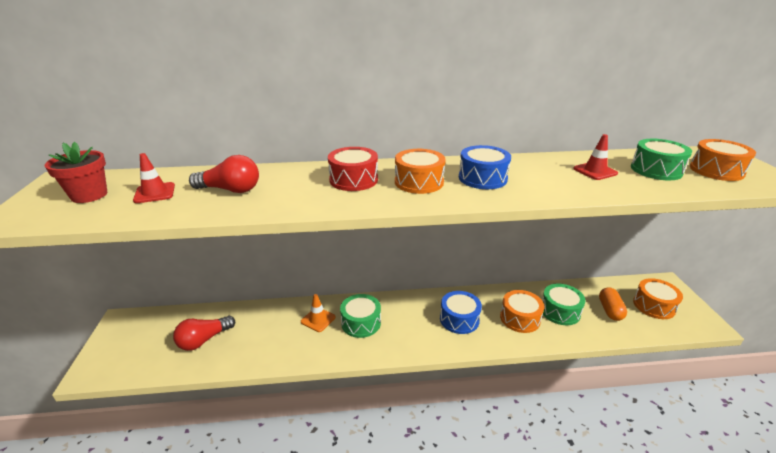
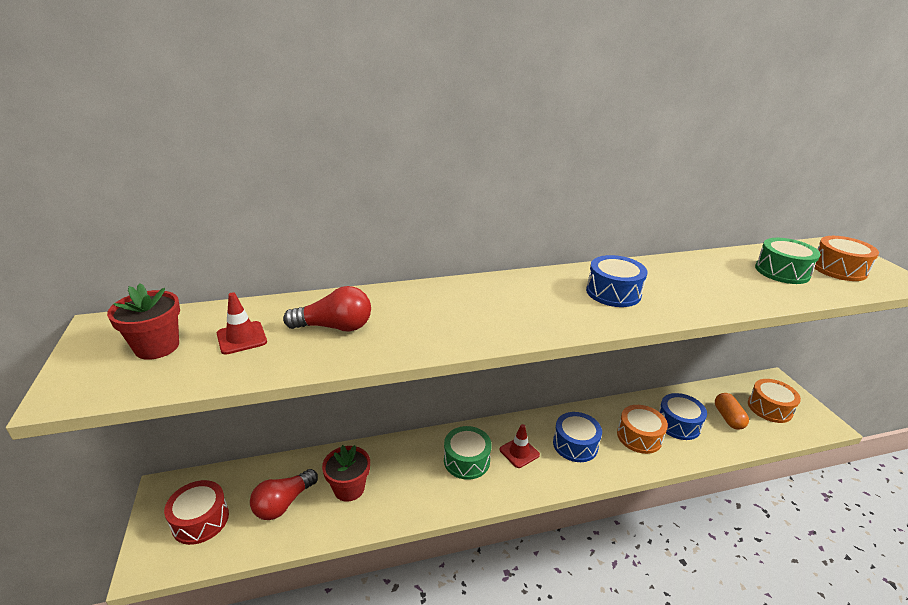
camera: 10 degrees left, 0 degrees up
orange traffic cone [301,294,335,332] -> none
red drum [328,147,378,191] -> red drum moved to [164,480,229,545]
orange drum [395,149,446,194] -> none
green drum [542,283,586,325] -> blue drum [659,393,707,440]
red traffic cone [573,134,618,180] -> red traffic cone moved to [499,424,540,468]
none -> red flower pot [322,445,370,502]

